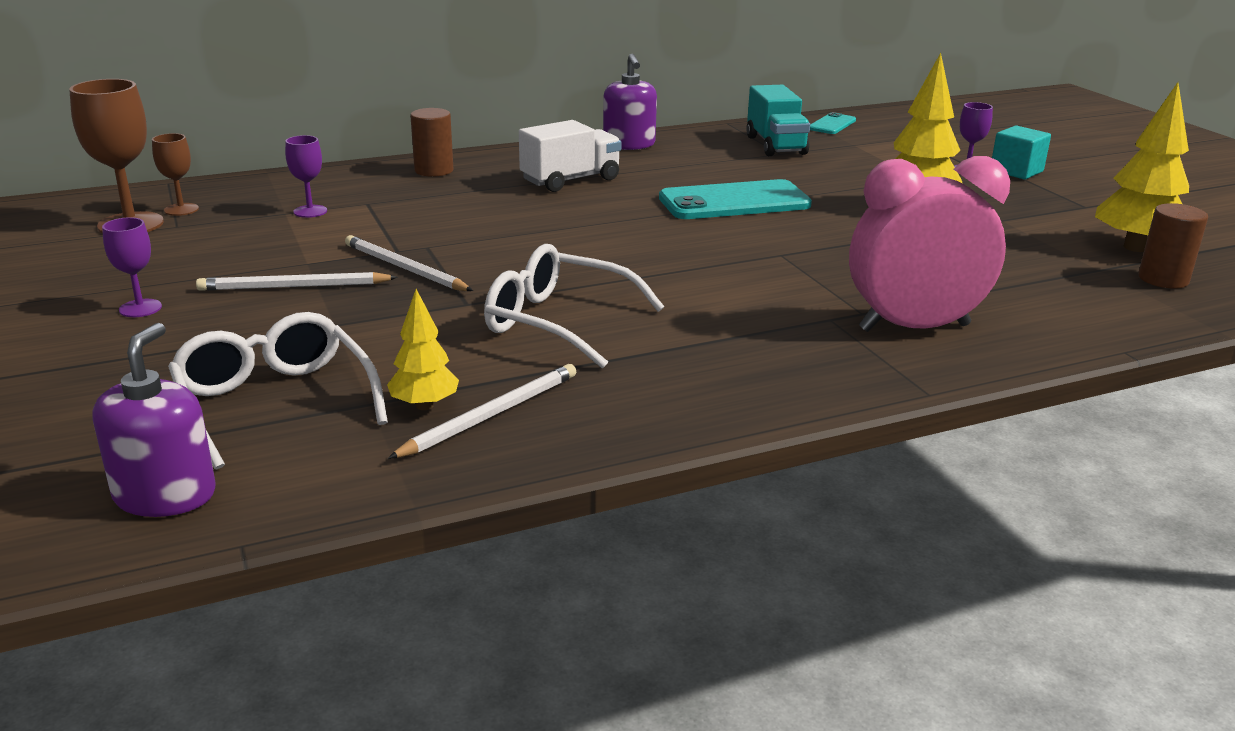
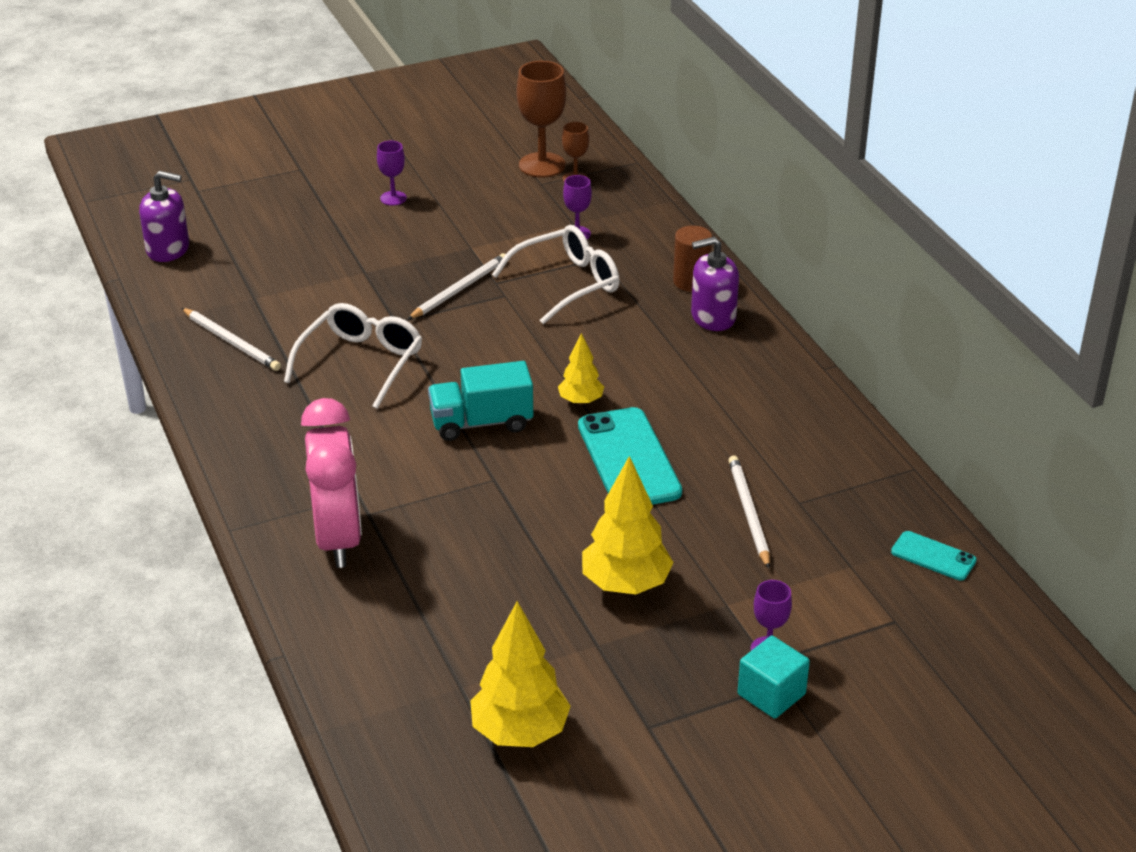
camera: 90 degrees right, 10 degrees up
white glasses [168,312,388,470] -> white glasses moved to [492,225,620,324]
white pencil [196,272,398,291] -> white pencil moved to [728,456,770,569]
yellow tree [387,289,459,410] -> yellow tree moved to [558,333,604,405]
white truck [519,120,621,192] -> none
purple soap dispenser [603,54,657,150] -> purple soap dispenser moved to [691,237,739,331]
turquoise truck [746,85,810,156] -> turquoise truck moved to [428,361,533,441]
brown cylinder [1138,203,1208,289] -> none

